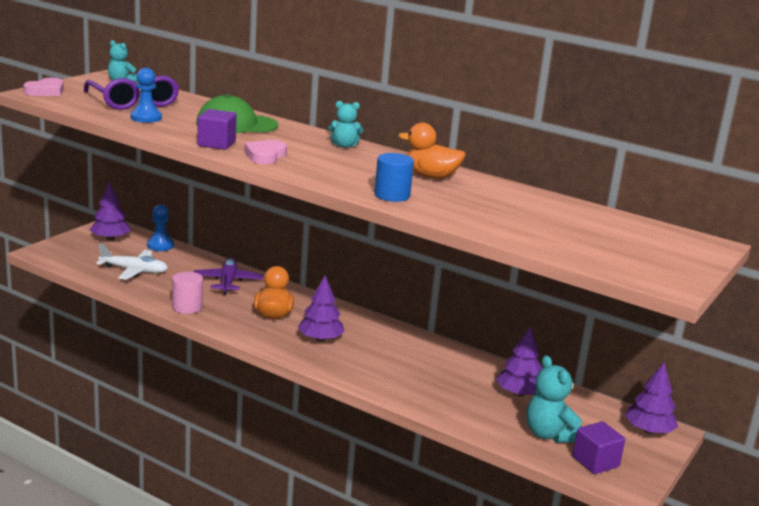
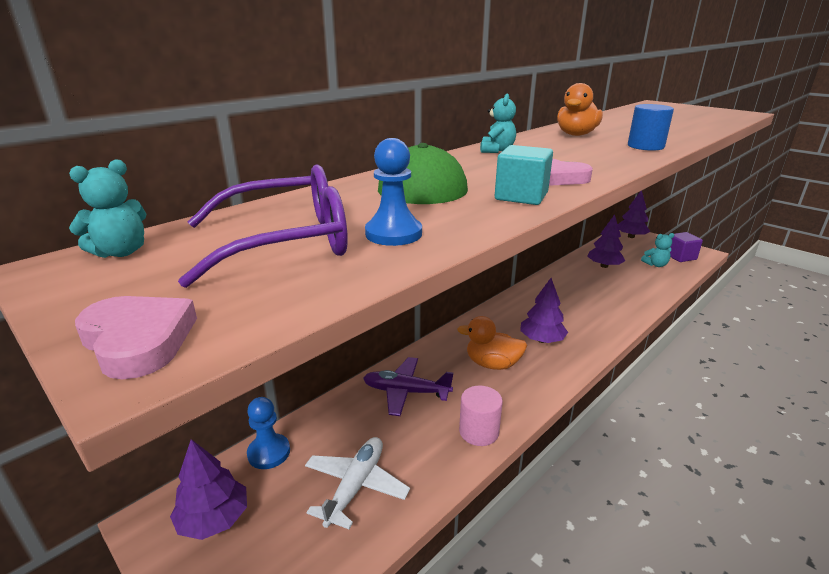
camera: 75 degrees left, 5 degrees up
purple cube [197,109,237,150] -> turquoise cube [495,145,553,205]
turquoise teddy bear [526,355,582,443] -> turquoise teddy bear [641,233,674,267], size x0.63

